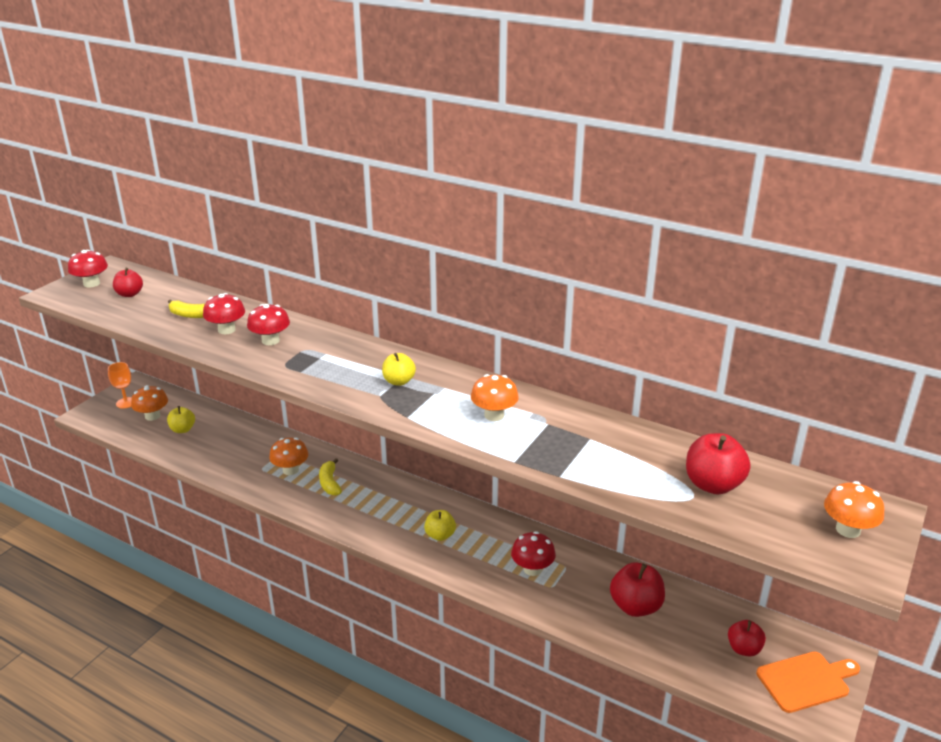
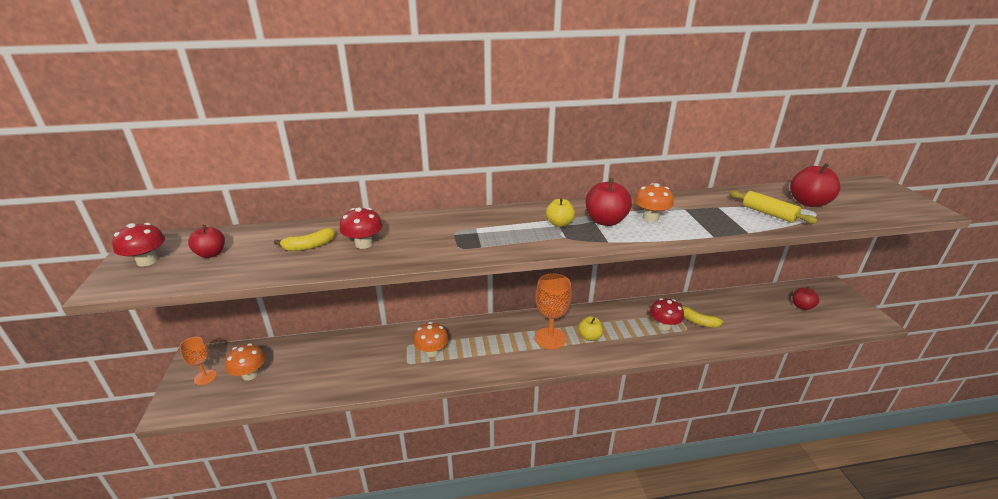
camera: 40 degrees left, 0 degrees up
yellow apple [167,406,195,433] -> none
red mushroom [247,304,290,345] -> none
yellow banana [319,458,342,496] -> yellow banana moved to [679,303,723,328]
red apple [610,562,665,617] -> red apple moved to [586,178,632,226]
orange cutting board [756,651,860,713] -> none
orange mushroom [824,481,884,538] -> none
none -> orange goblet [535,273,572,350]
none -> yellow rolling pin [729,191,818,224]

